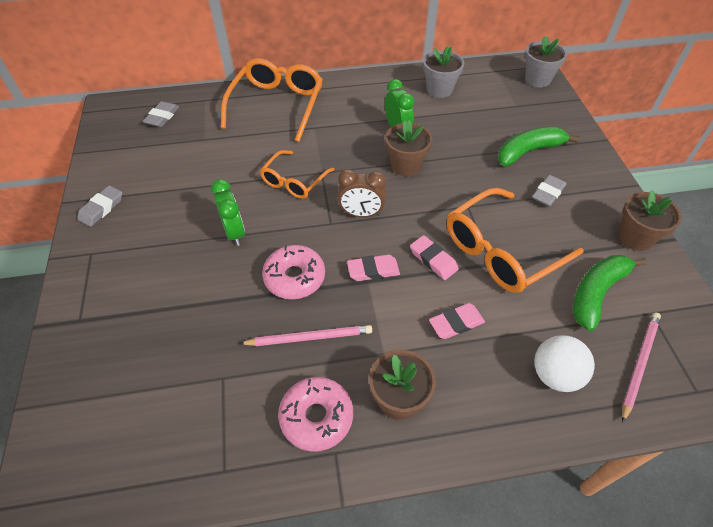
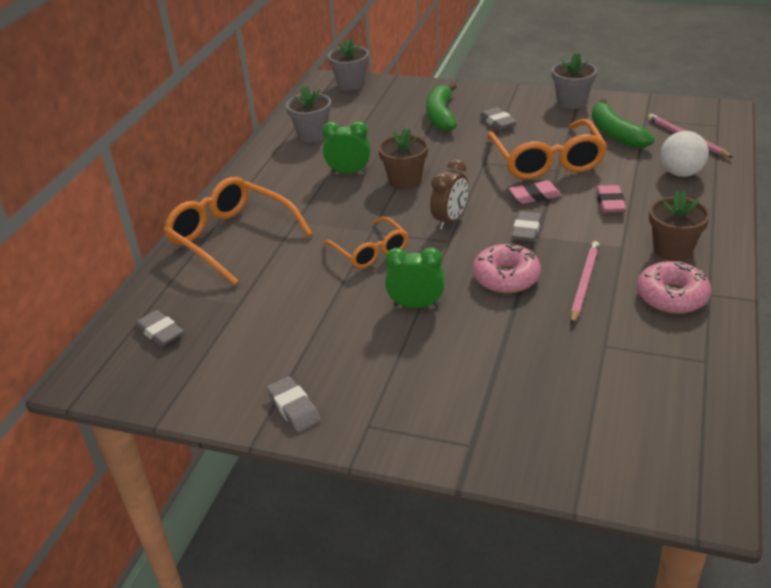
camera: 60 degrees left, 15 degrees down
pink eraser [347,255,400,281] -> grey eraser [511,211,542,242]
brown flower pot [618,190,682,251] -> grey flower pot [552,53,597,109]

